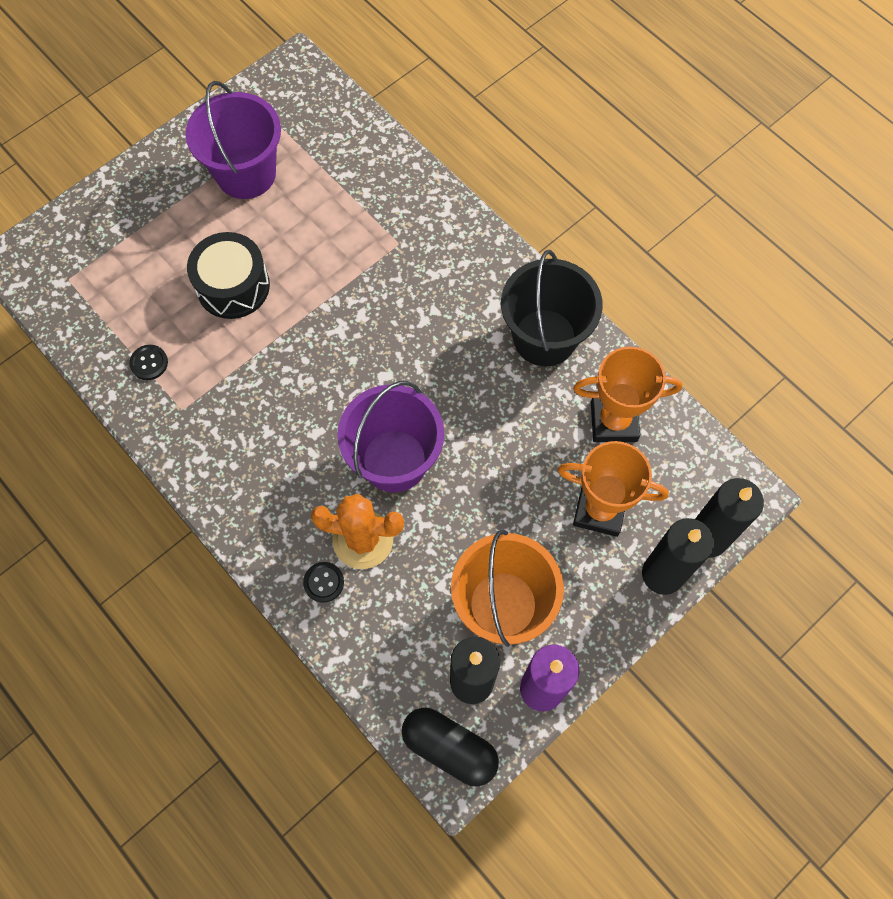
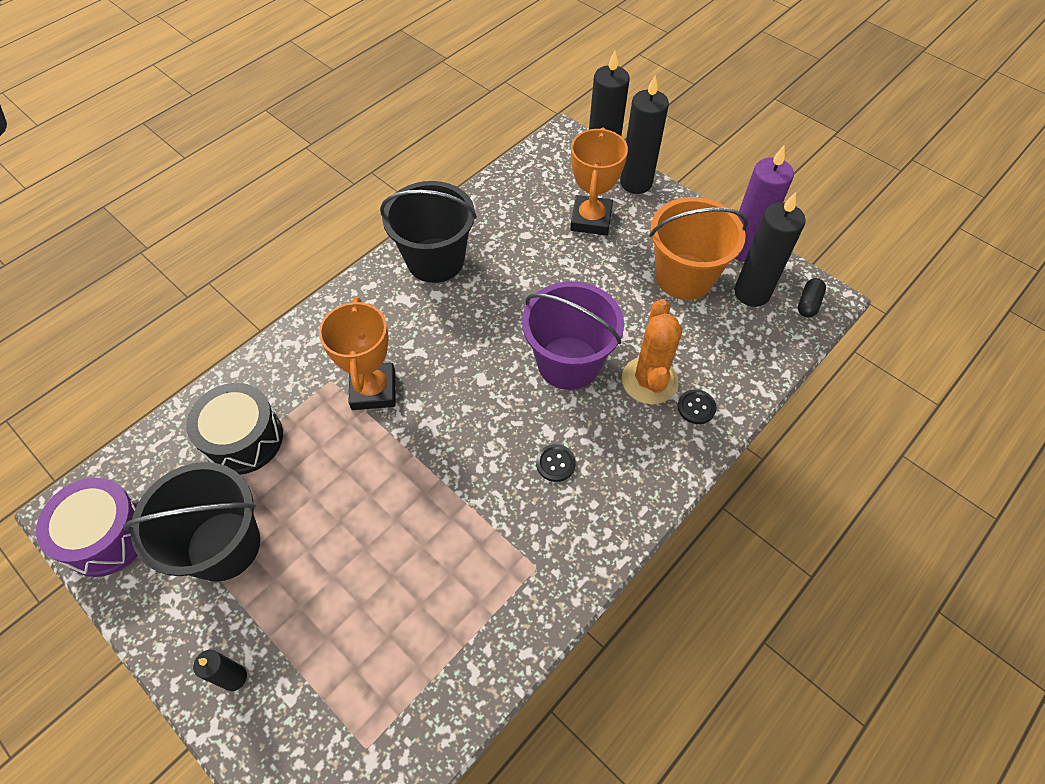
camera: 95 degrees left, 10 degrees down
black button [129,345,168,380] -> black button moved to [536,444,576,482]
purple bucket [186,81,281,199] -> black bucket [123,462,260,582]
black drum [187,232,270,319] -> black drum moved to [186,383,283,475]
black capsule [402,708,499,786] -> black capsule [798,278,826,318], size x0.55
orange trophy [573,346,682,442] -> orange trophy moved to [319,297,395,410]
none -> purple drum [36,478,139,577]
none -> black candle [193,650,247,691]

